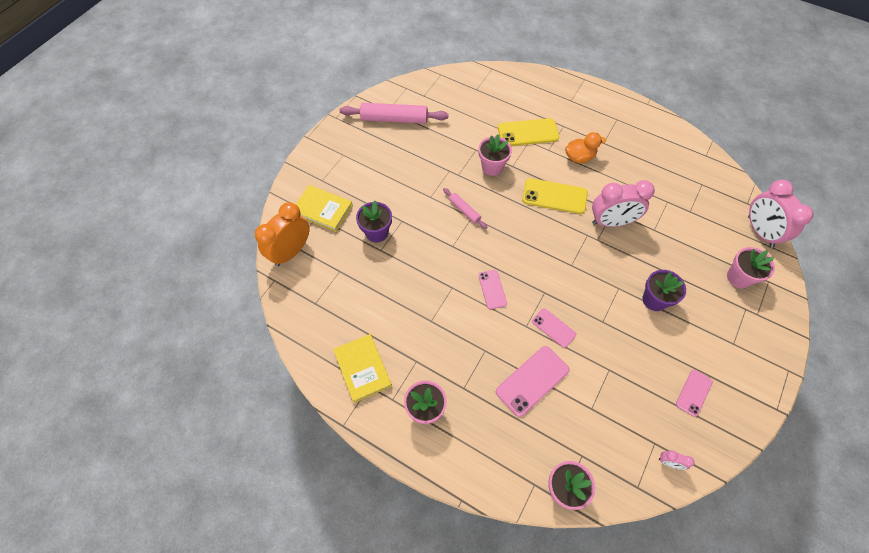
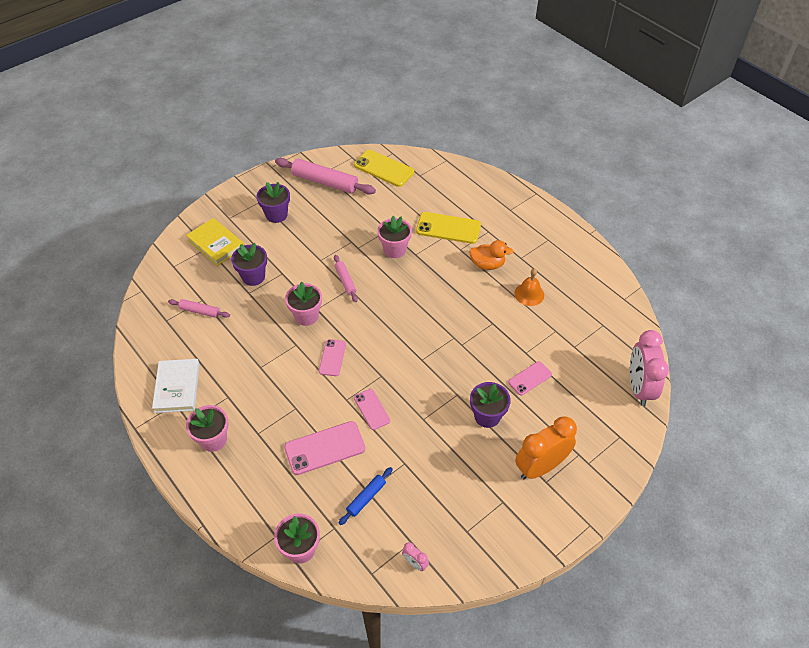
camera: 20 degrees right, 10 degrees down
orange clock [255,202,309,266] -> orange clock moved to [515,416,577,479]
yellow book [333,334,392,403] -> white book [152,359,199,413]
yellow phone [522,178,588,214] -> yellow phone moved to [354,150,414,187]
pink clock [592,180,655,227] -> none
pink phone [676,370,713,417] -> pink phone moved to [508,361,552,395]
pink flower pot [727,247,775,289] -> pink flower pot moved to [285,282,322,326]
none -> pink rolling pin [168,299,230,318]
none -> purple flower pot [257,182,290,223]
none -> blue rolling pin [339,467,393,525]
none -> orange bell [515,269,544,306]

